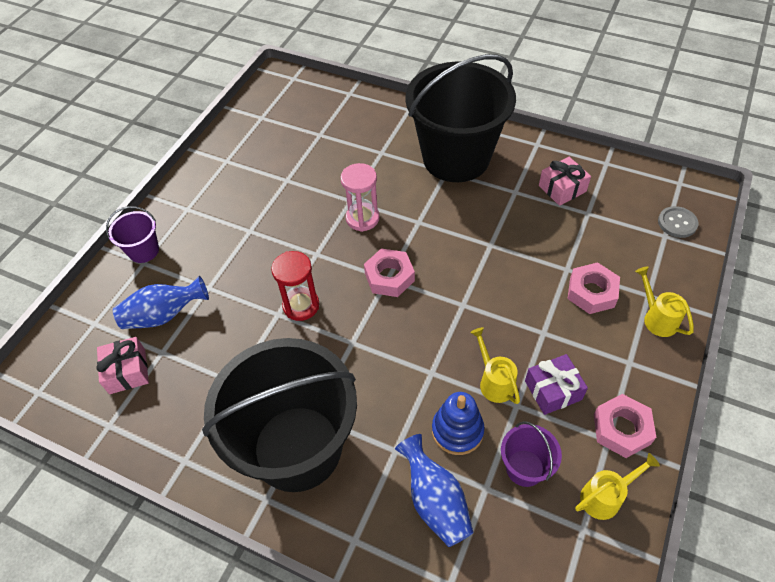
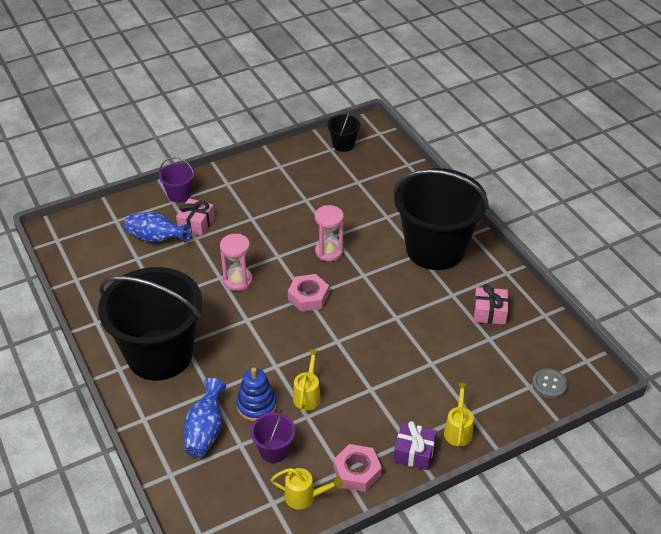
camera: 35 degrees right, 10 degrees down
pink gift [96,337,149,394] -> pink gift moved to [176,198,215,236]
red hourglass [271,251,320,321] -> pink hourglass [220,234,253,291]
purple gift [525,354,588,415] -> purple gift moved to [393,421,437,470]
pink nut [567,262,620,314] -> none
none -> black bucket [327,108,360,152]

